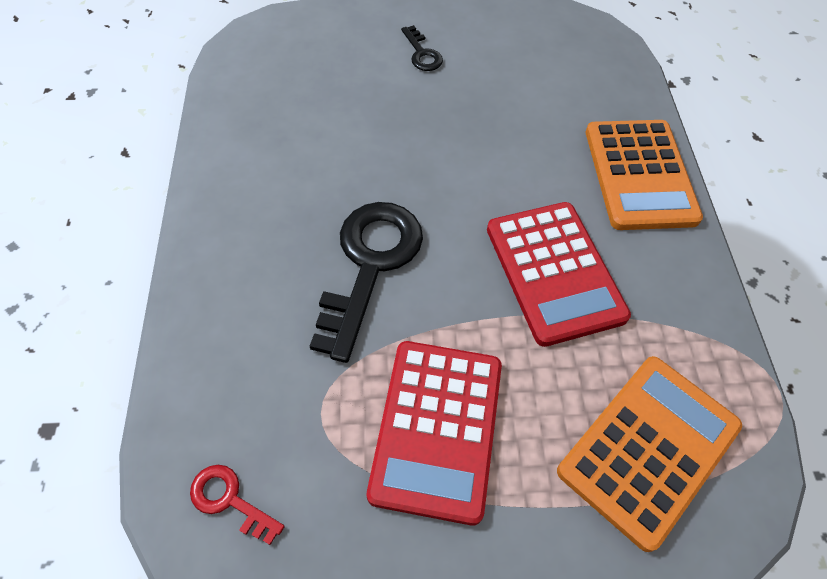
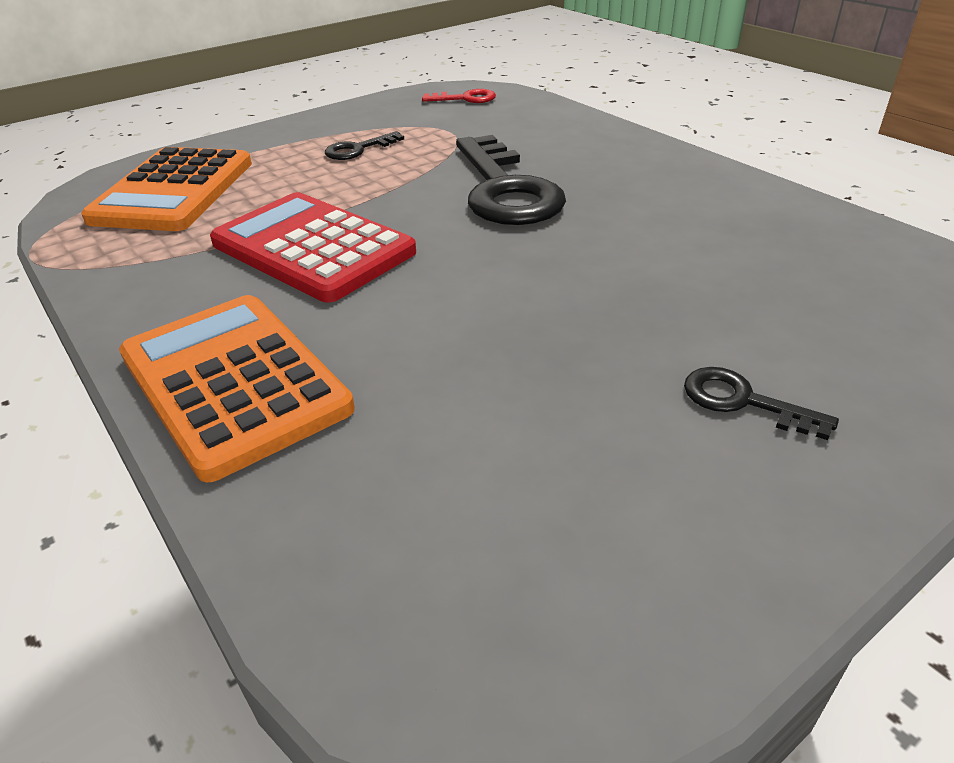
camera: 150 degrees right, 20 degrees down
red calculator [367,341,502,525] -> black key [325,131,404,160]

